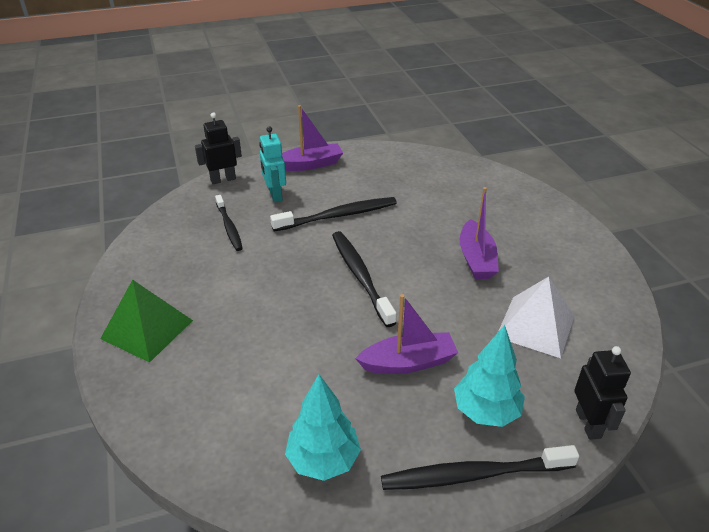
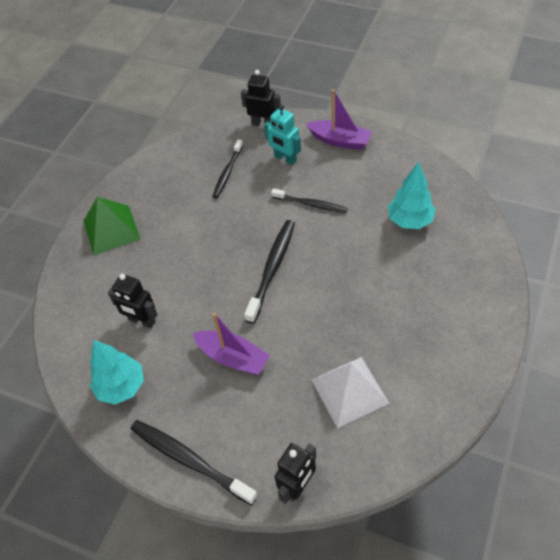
camera: 45 degrees right, 15 degrees up
turquoise robot [259,127,286,202] -> turquoise robot turned 75 degrees counterclockwise [264,105,301,165]
black toothbrush [270,197,397,231] -> black toothbrush [271,189,348,213], size x0.66
turquoise tree [454,325,525,427] -> turquoise tree moved to [388,162,436,229]
purple boat [460,187,499,279] -> none
none -> black robot [108,274,157,328]

